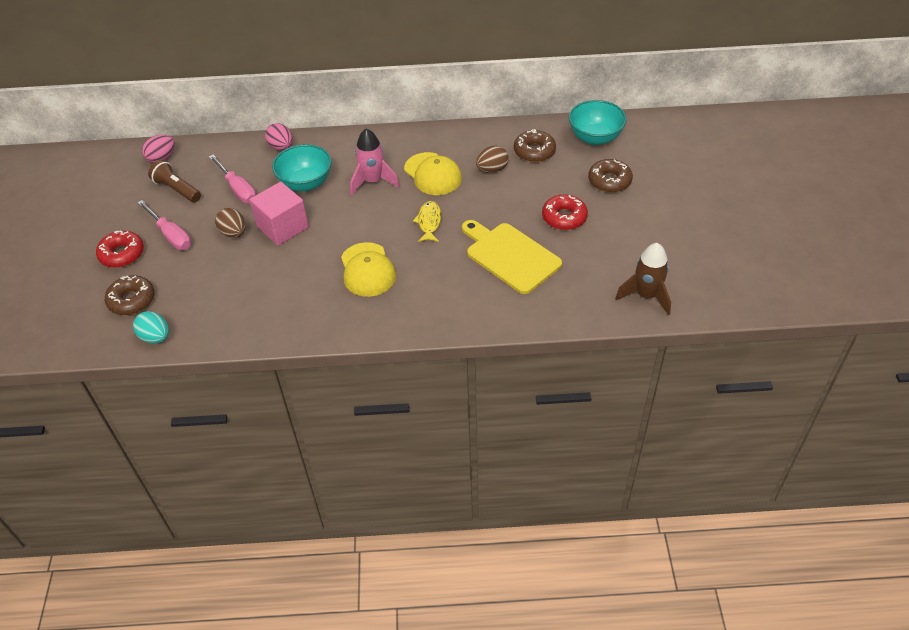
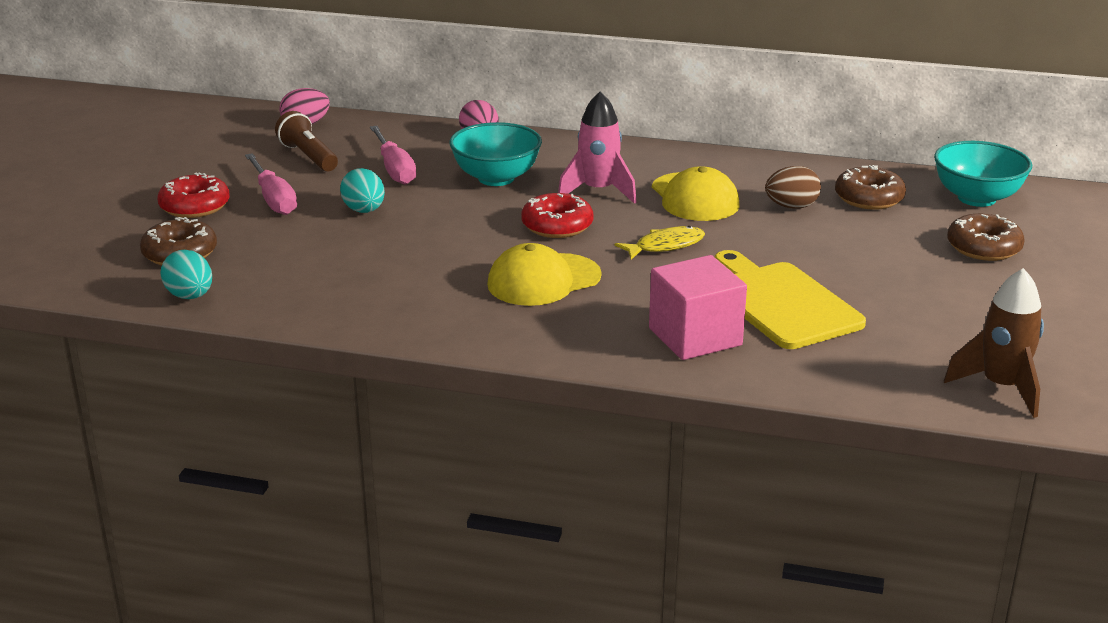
camera: 15 degrees right, 20 degrees down
brown egg [215,208,246,238] -> turquoise egg [340,168,385,213]
pink cube [250,182,309,246] -> pink cube moved to [649,255,747,360]
yellow cap [341,242,396,297] -> yellow cap turned 60 degrees clockwise [487,243,602,306]
yellow fish [413,201,441,242] -> yellow fish turned 45 degrees clockwise [615,226,705,259]
red donut [542,194,588,230] -> red donut moved to [521,193,594,238]

